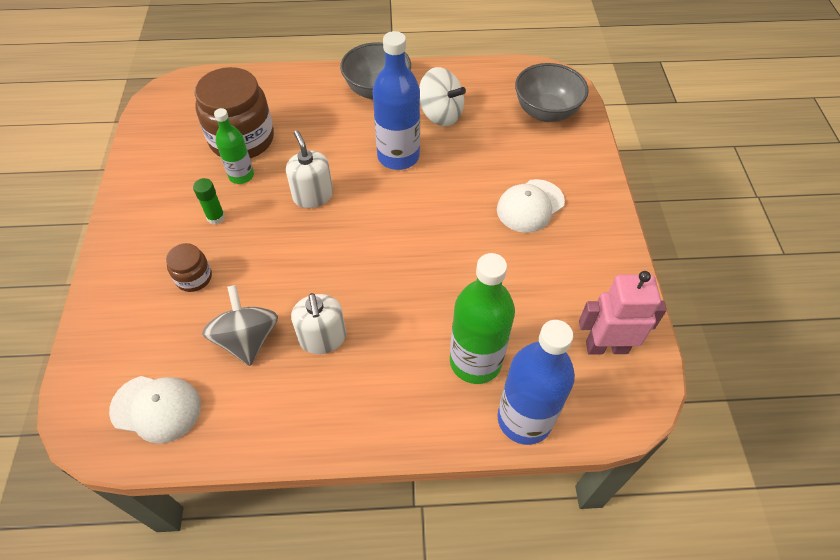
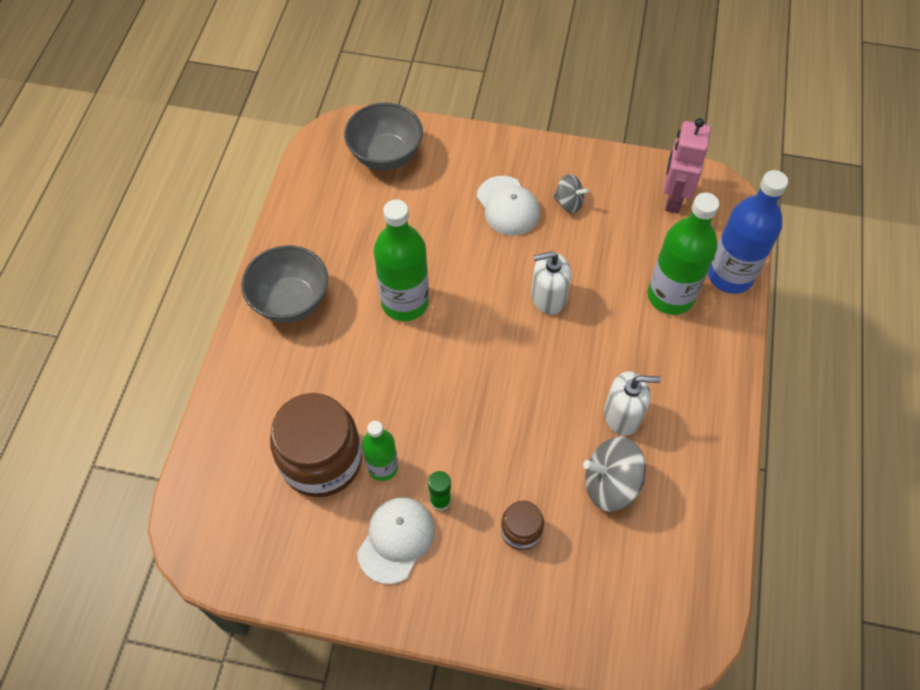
camera: 75 degrees left, 5 degrees up
white cap [109,376,201,444] -> white cap moved to [357,497,435,584]
white soap dispenser [286,130,333,208] -> white soap dispenser moved to [531,251,571,315]
blue bottle [373,31,420,170] -> green bottle [374,199,429,321]
white spinning top [419,67,466,126] -> none
none -> grey spinning top [553,174,589,213]

